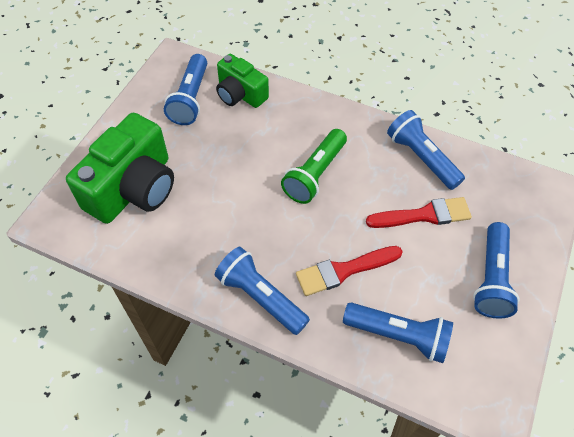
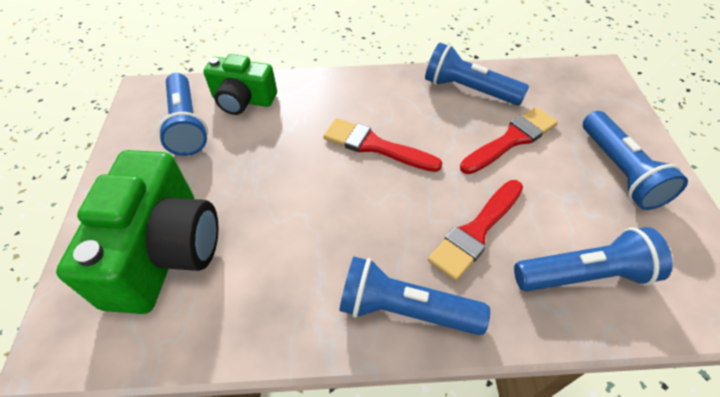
camera: 25 degrees left, 5 degrees down
green flashlight [281,129,347,204] -> red brush [323,118,442,172]

